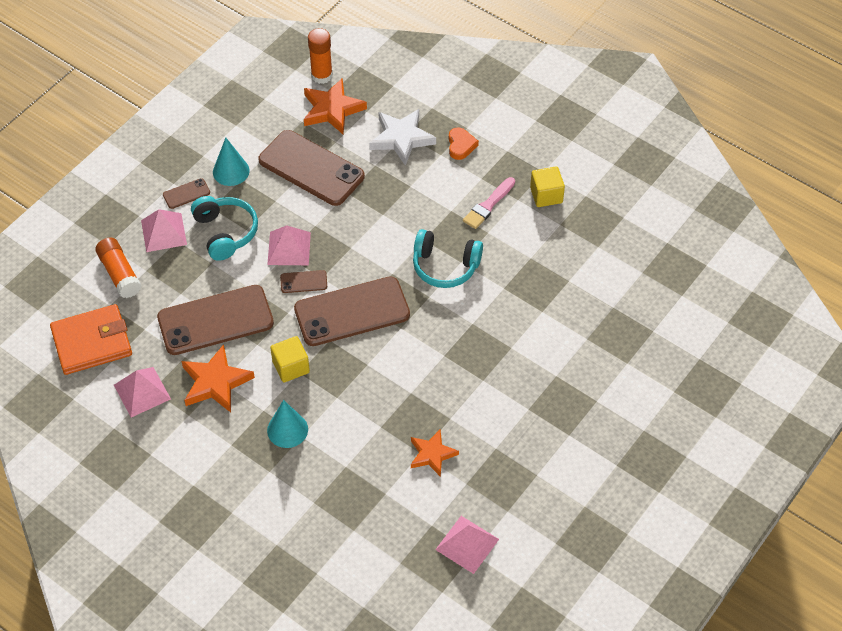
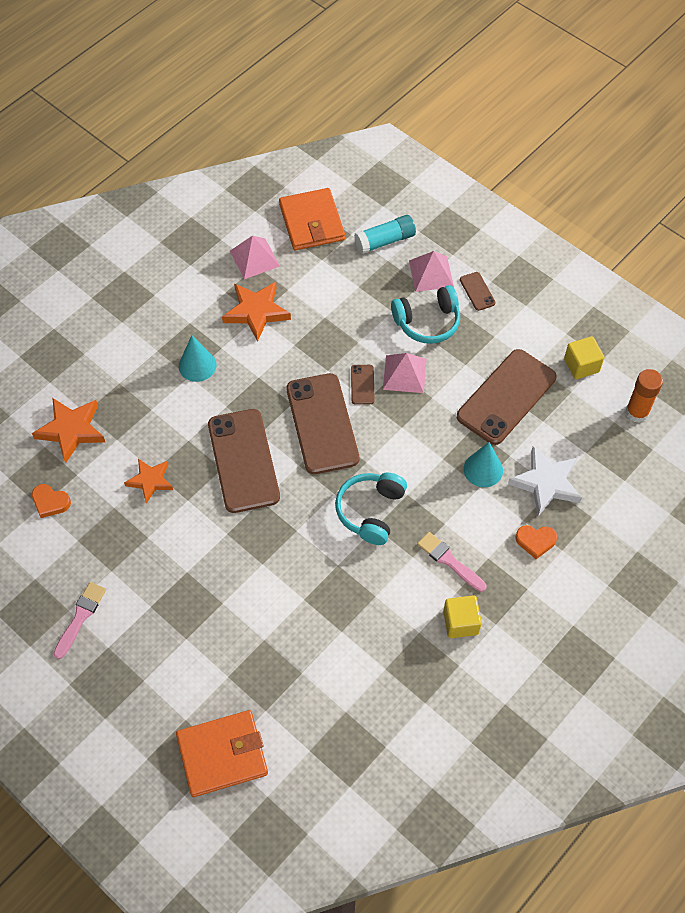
camera: 95 degrees right, 5 degrees up
orange glue stick [95,238,142,298] -> turquoise glue stick [354,215,416,254]
brown phone [157,285,274,355] -> brown phone moved to [208,409,280,513]
turquoise cone [213,138,249,186] -> turquoise cone moved to [464,442,503,487]
yellow cube [270,336,310,382] -> yellow cube moved to [564,336,604,379]
orange star [304,78,367,134] -> orange star moved to [32,398,105,463]
pink pyramid [435,516,499,574] -> orange heart [32,484,71,518]
none -> pink brush [53,582,106,659]
none -> orange wallet [176,710,268,797]

